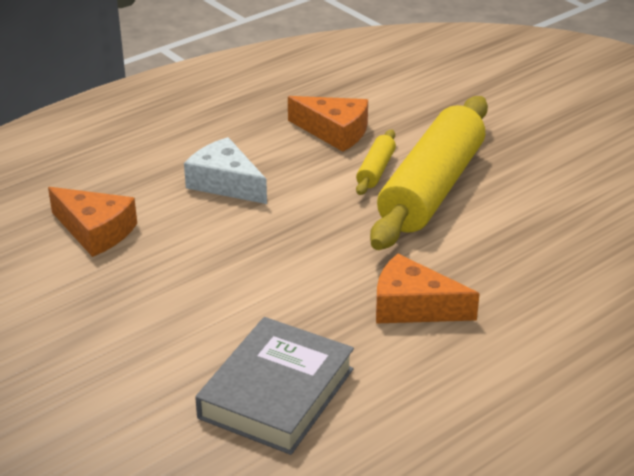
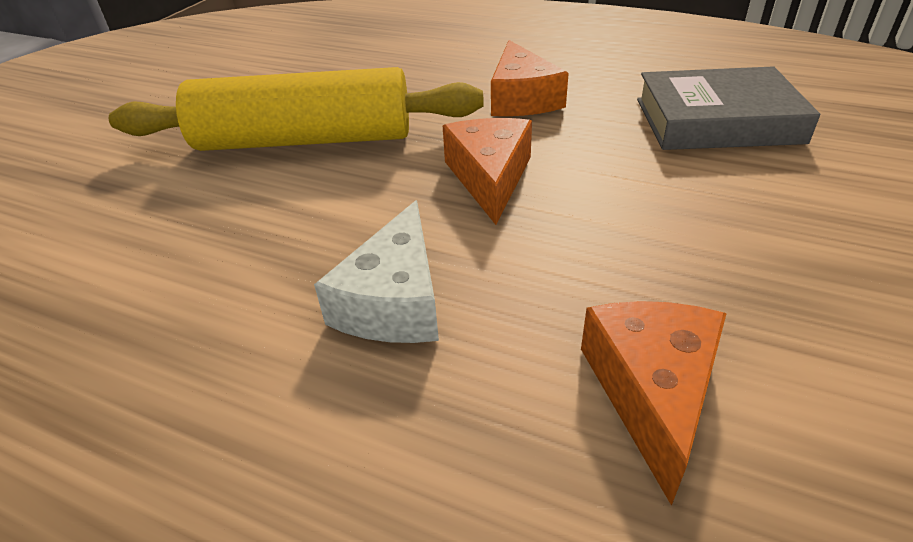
camera: 115 degrees left, 5 degrees up
orange cheese [288,96,368,152] -> orange cheese moved to [443,118,532,225]
yellow rolling pin [356,130,396,195] -> none

